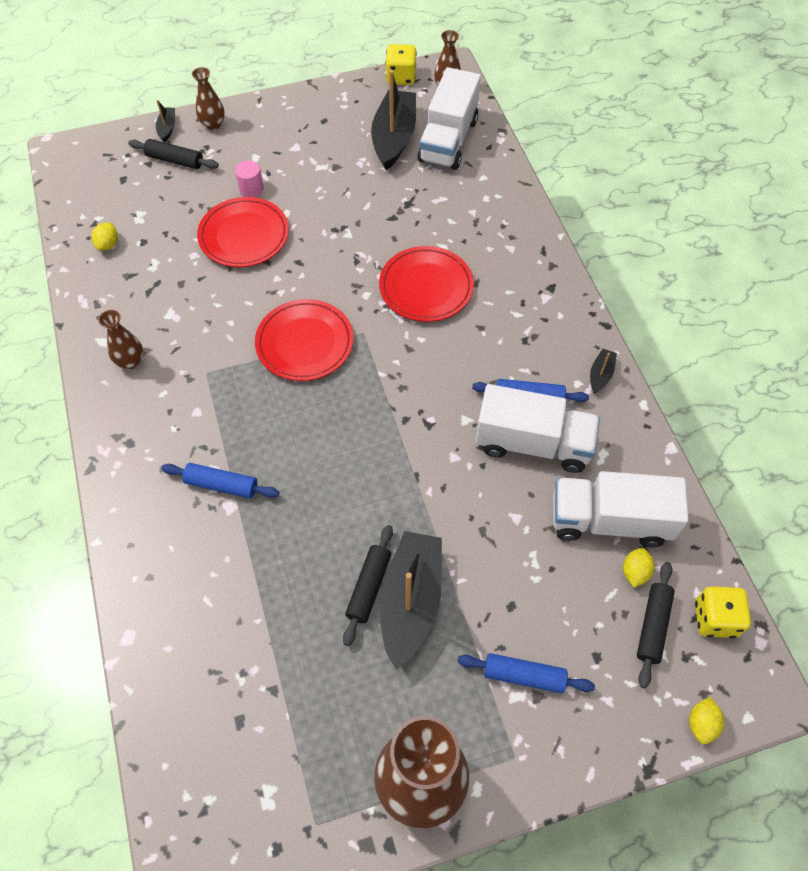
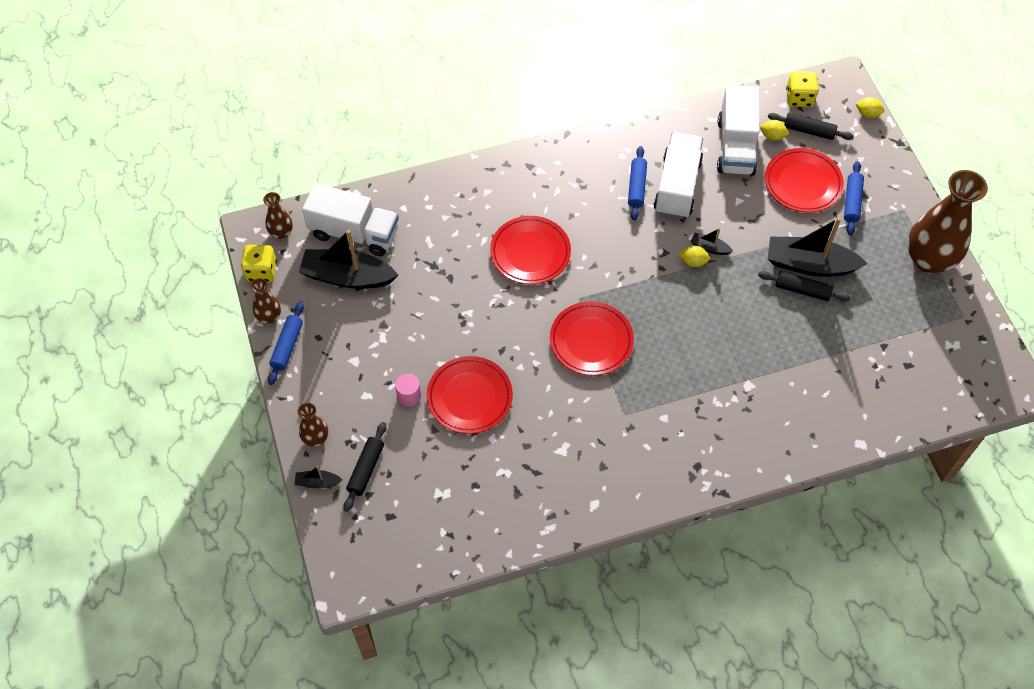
camera: 90 degrees left, 0 degrees up
yellow lemon [92,223,118,251] -> yellow lemon moved to [679,246,710,267]
brown vase [98,310,143,369] -> brown vase moved to [250,278,281,324]
blue rolling pin [161,463,279,499] -> blue rolling pin moved to [268,302,304,385]
black boat [590,349,617,393] -> black boat moved to [691,228,733,255]
none -> red plate [765,148,844,213]

